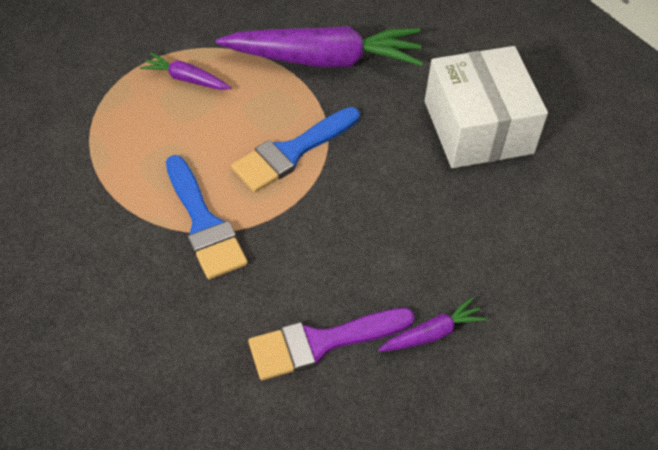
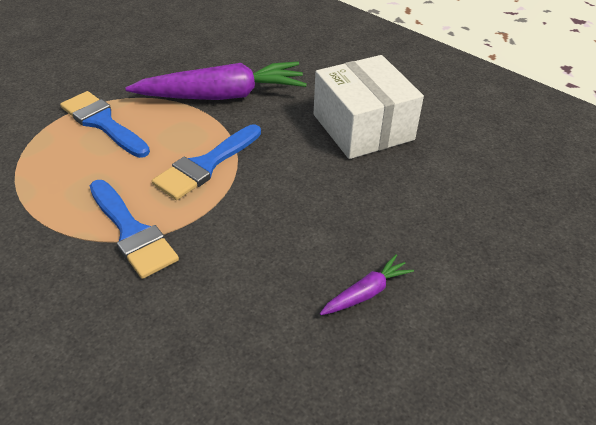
camera: 10 degrees left, 10 degrees down
purple carrot [140,53,231,90] -> blue brush [60,91,150,158]
purple brush [248,308,415,380] -> none

